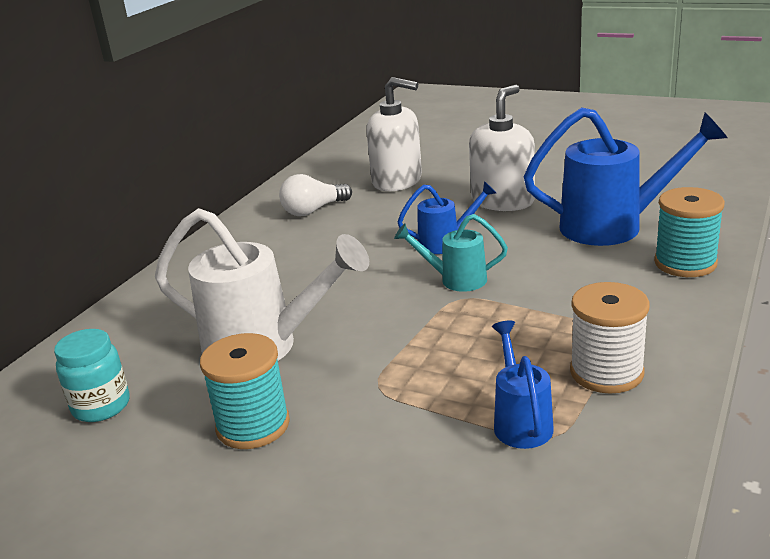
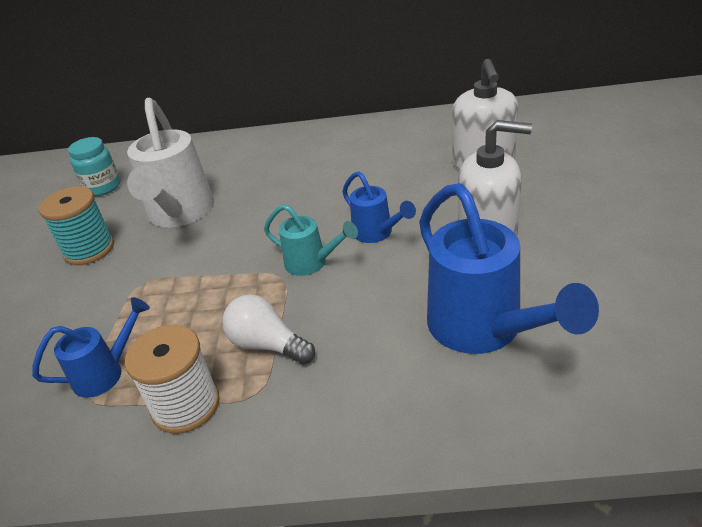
camera: 65 degrees right, 10 degrees up
white light bulb [279,174,352,216] -> white light bulb moved to [222,294,315,364]
turquoise watering can [394,214,508,292] -> turquoise watering can turned 135 degrees clockwise [264,204,358,276]
turquoise spool [654,187,725,277] -> none

